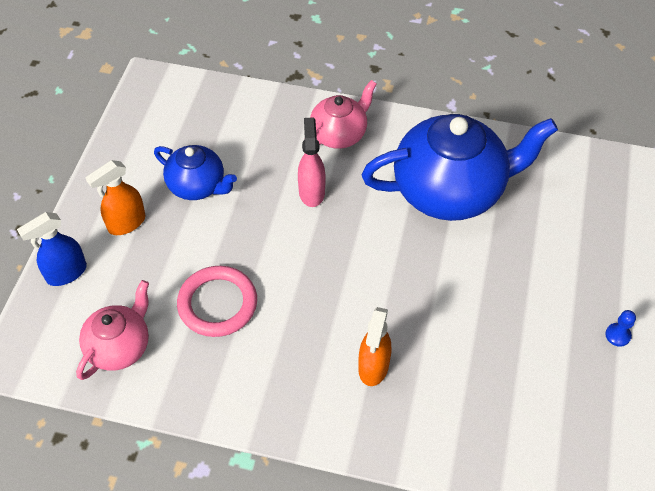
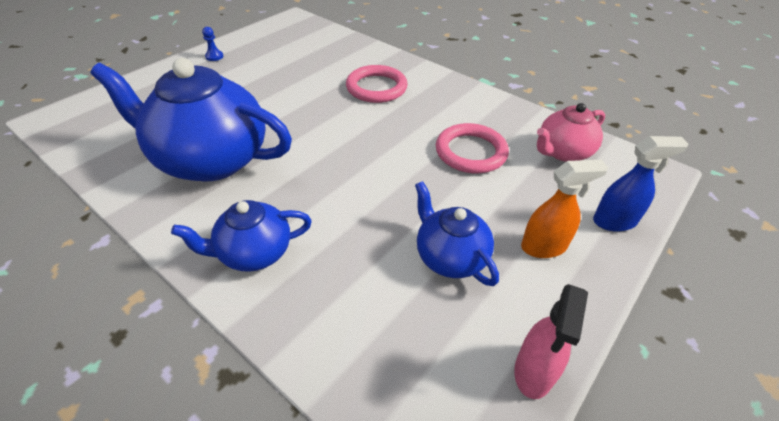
camera: 155 degrees left, 10 degrees down
pink spray bottle [298,118,326,207] -> pink spray bottle moved to [514,284,588,399]
pink teapot [304,80,377,149] -> blue teapot [171,200,312,272]
orange spray bottle [359,307,391,386] -> pink ring [346,65,408,103]

